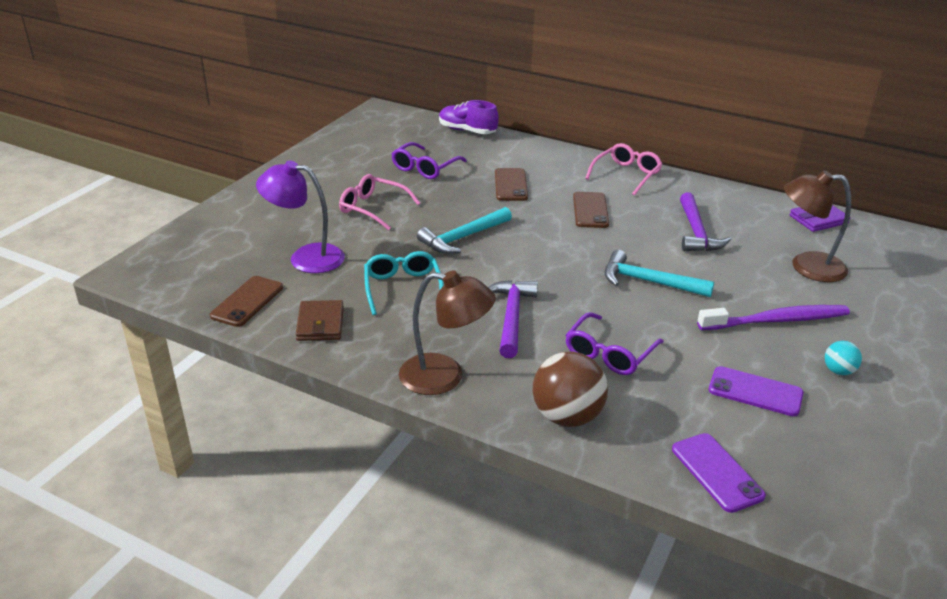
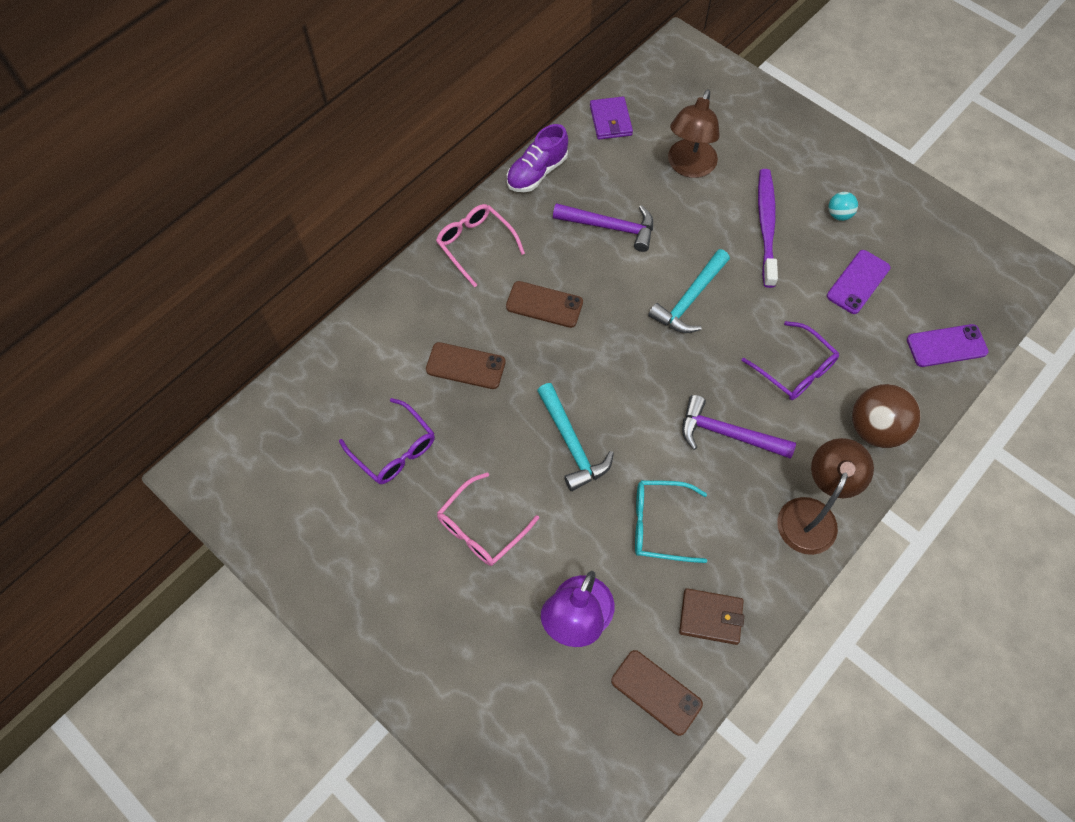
camera: 75 degrees left, 30 degrees up
purple shoe [439,100,499,134] -> purple shoe moved to [507,124,568,192]

